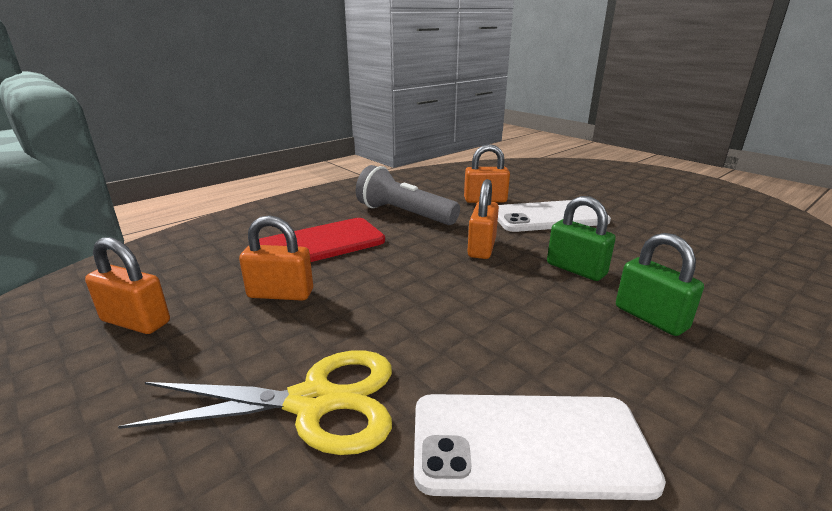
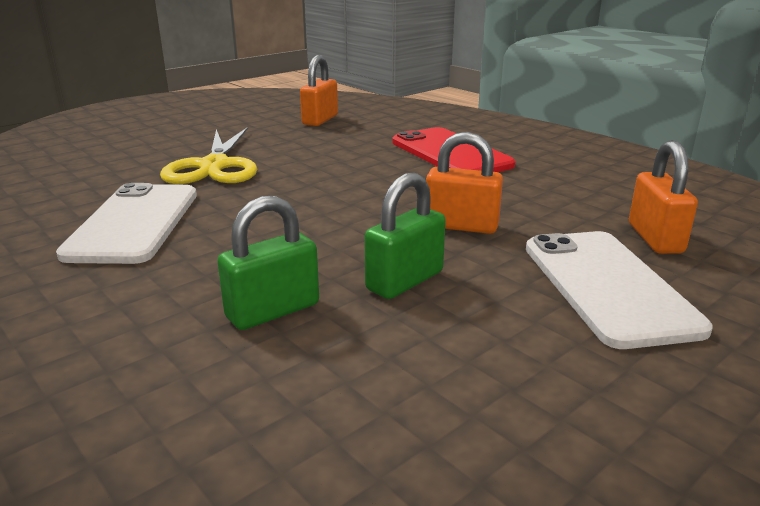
camera: 90 degrees right, 0 degrees up
orange padlock [239,215,313,301] -> none
grey flashlight [356,165,460,225] -> none

